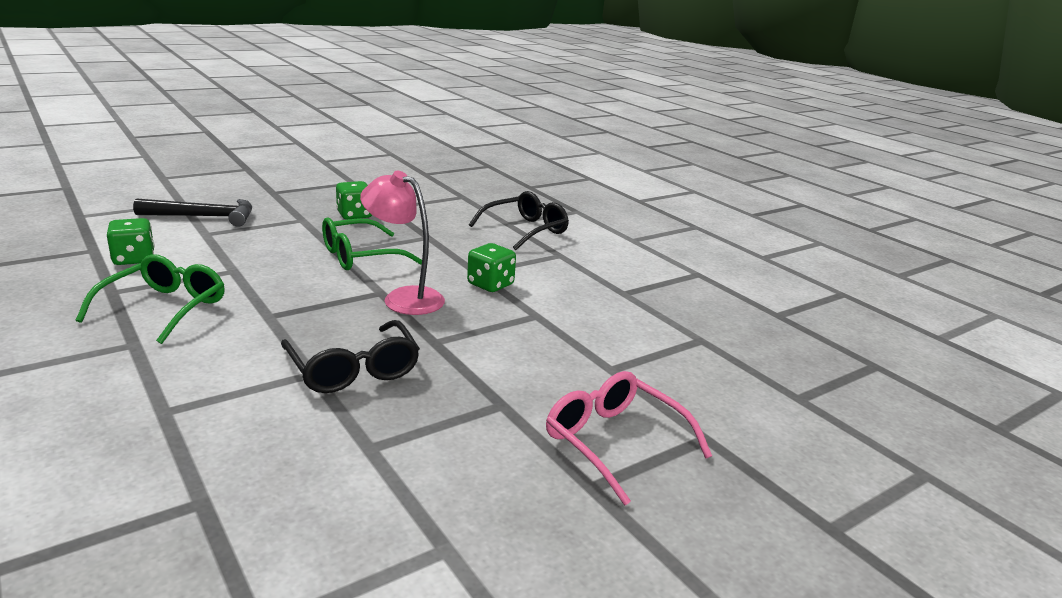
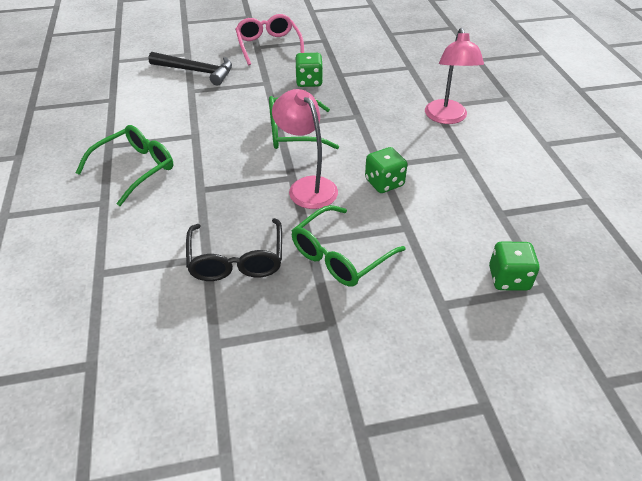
camera: 25 degrees right, 20 degrees up
green dice [107,218,155,265] -> green dice moved to [489,242,539,291]
black glasses [469,191,569,250] -> pink lamp [425,28,484,124]
pink glasses [546,371,712,505] -> pink glasses moved to [235,14,304,65]
none -> green glasses [291,205,405,287]

